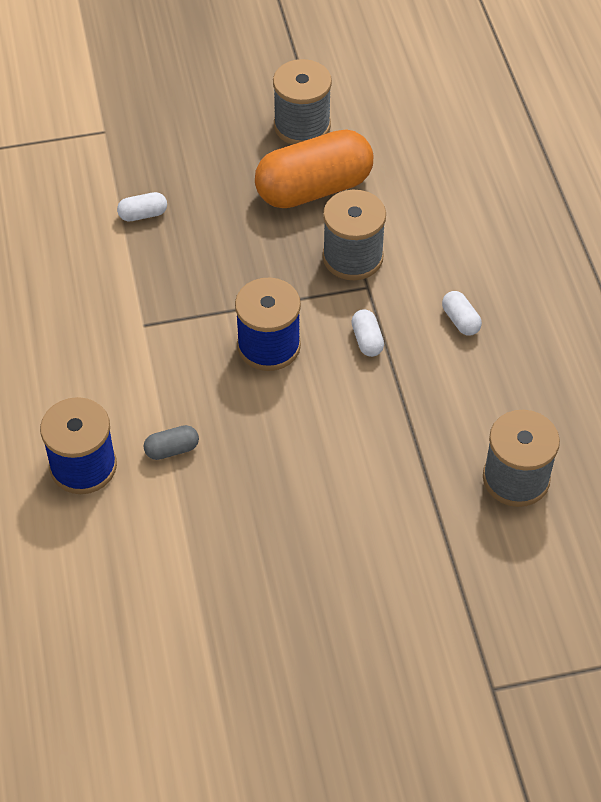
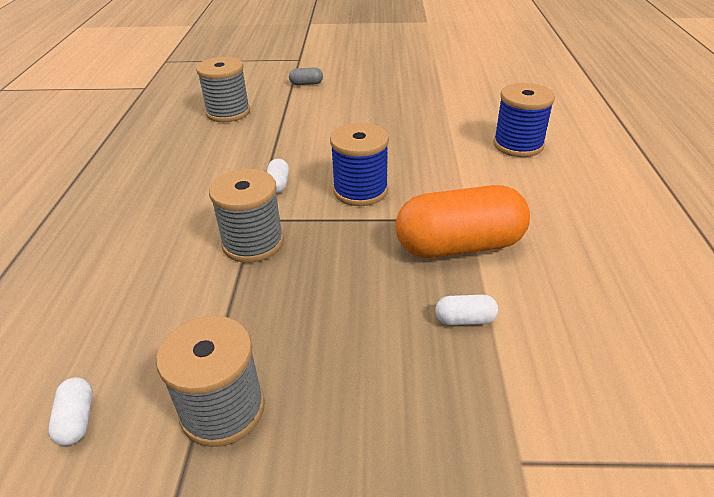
camera: 165 degrees left, 15 degrees down
grey capsule [143,425,199,460] -> grey capsule moved to [289,67,323,85]
orange capsule [255,129,373,208] -> orange capsule moved to [395,185,530,258]
white capsule [442,291,482,335] -> white capsule moved to [48,377,93,446]

